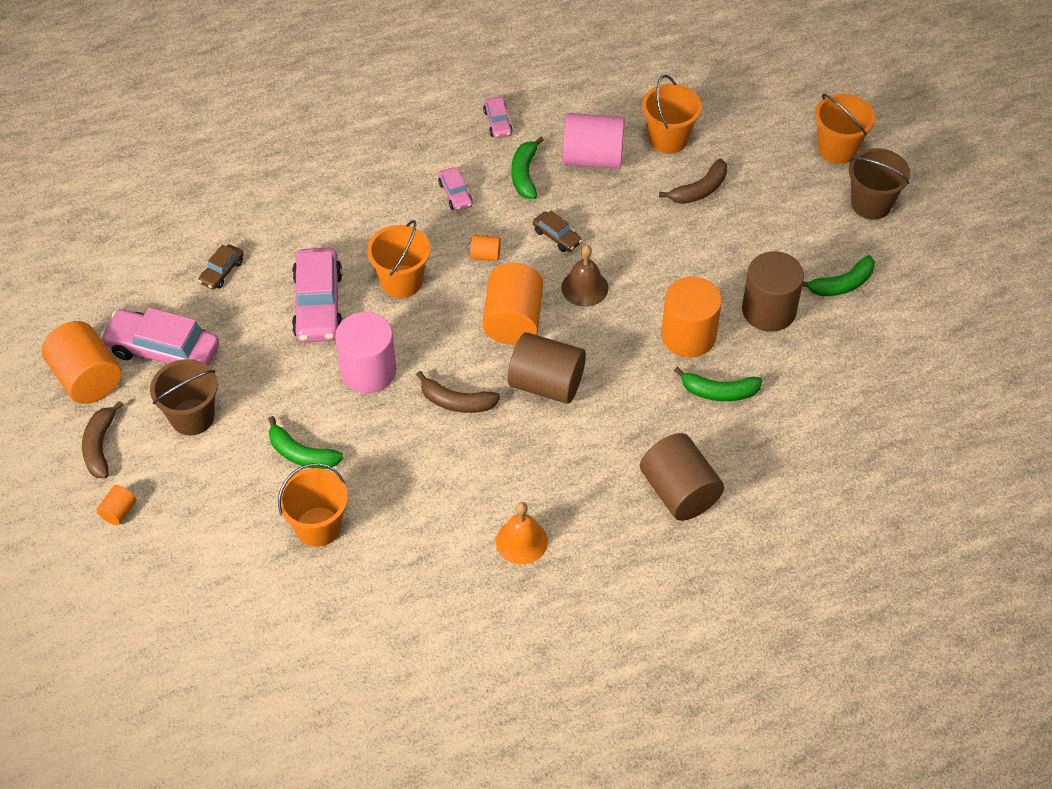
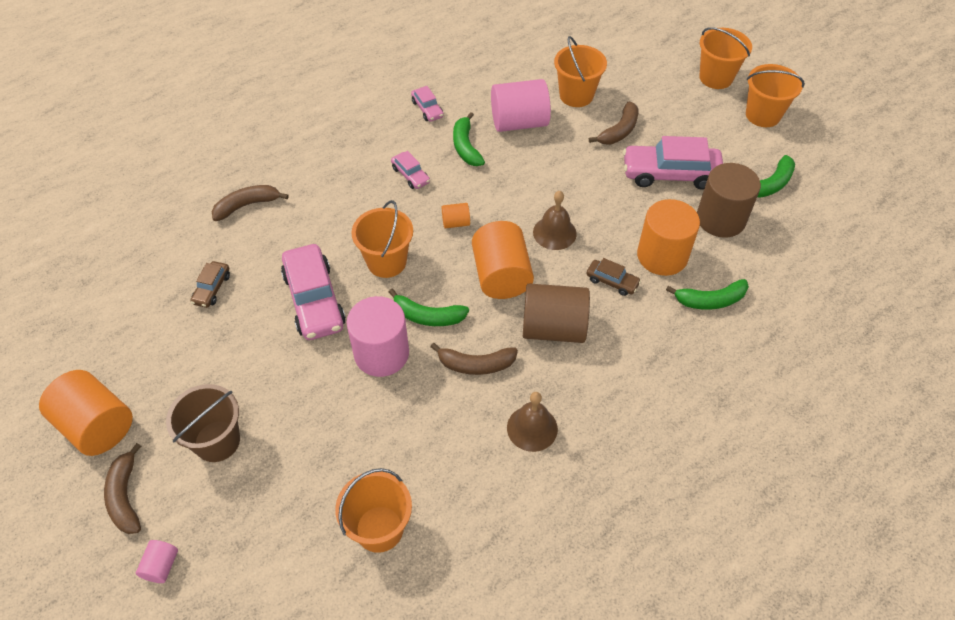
camera: 15 degrees left, 0 degrees up
orange cylinder [96,485,136,525] -> pink cylinder [136,540,178,583]
pink car [100,307,219,366] -> pink car moved to [623,136,723,190]
green banana [268,416,344,469] -> green banana moved to [389,289,469,326]
orange bell [496,502,548,564] -> none
brown car [533,211,582,252] -> brown car moved to [586,258,641,296]
brown cylinder [640,433,724,521] -> none
brown bucket [849,148,911,220] -> orange bucket [746,64,805,127]
none -> brown banana [212,185,289,221]
none -> brown bell [507,392,558,452]

